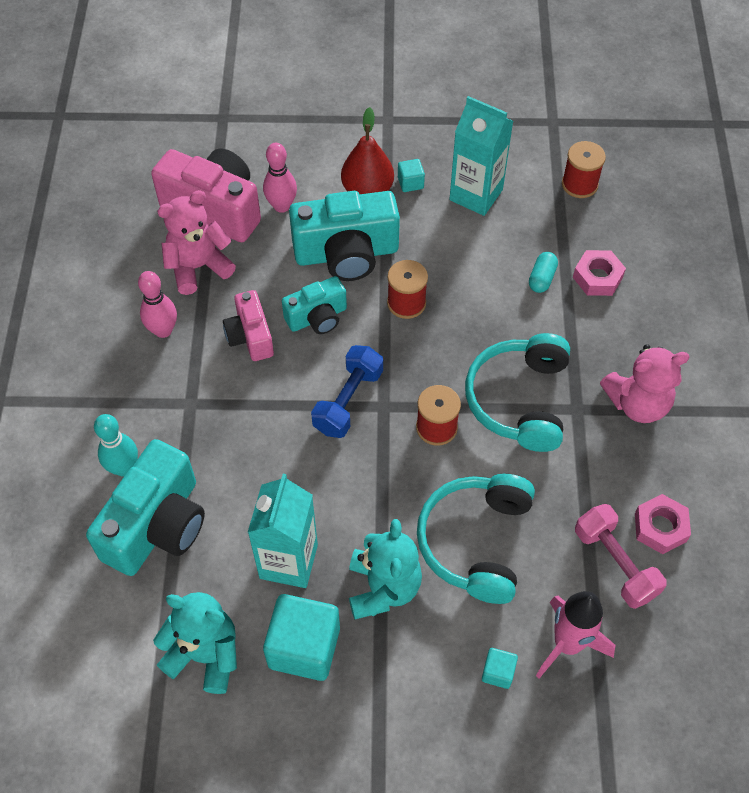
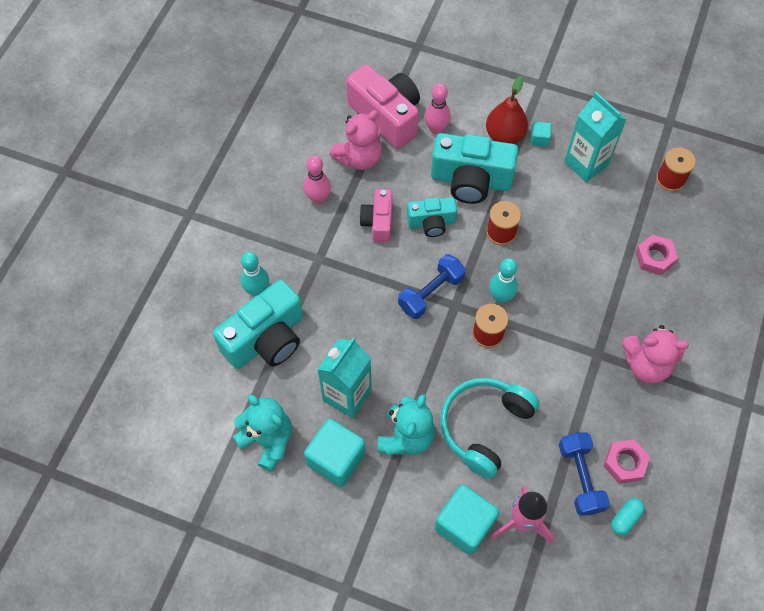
camera: 20 degrees right, 5 degrees up
pink teddy bear [157,190,236,295] -> pink teddy bear turned 150 degrees clockwise [329,110,382,170]
turquoise headphones [465,333,570,452] -> none
turquoise cube [482,648,518,689] -> turquoise cube [434,485,499,555], size x2.15
turquoise capsule [529,252,558,293] -> turquoise capsule moved to [611,498,645,535]
pink dumbbell [575,504,667,609] -> blue dumbbell [559,432,610,516]
none -> turquoise bowling pin [489,258,518,303]

